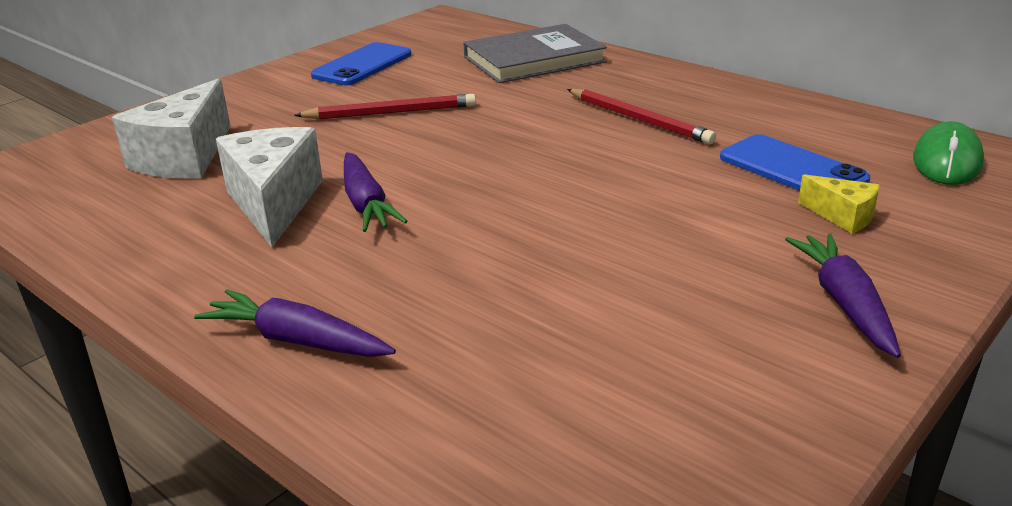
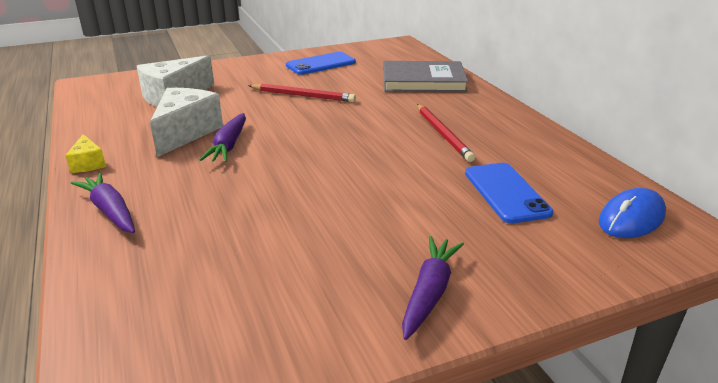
camera: 25 degrees right, 0 degrees up
yellow cheese [798,174,880,233] -> yellow cheese moved to [66,134,106,173]
green mouse [913,121,984,185] -> blue mouse [599,188,666,238]

